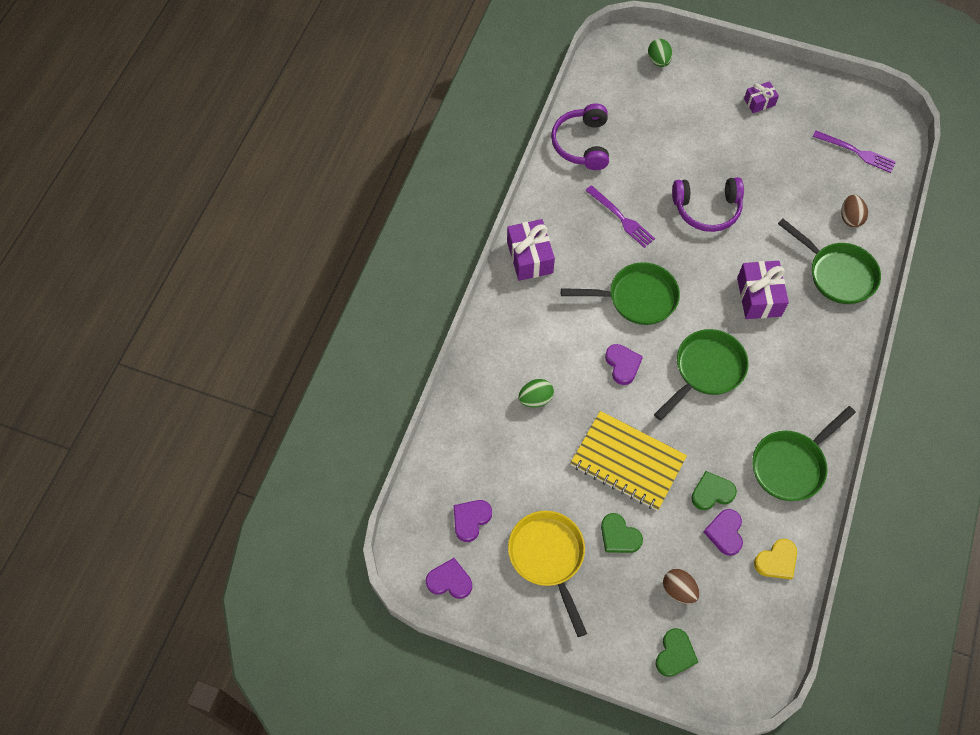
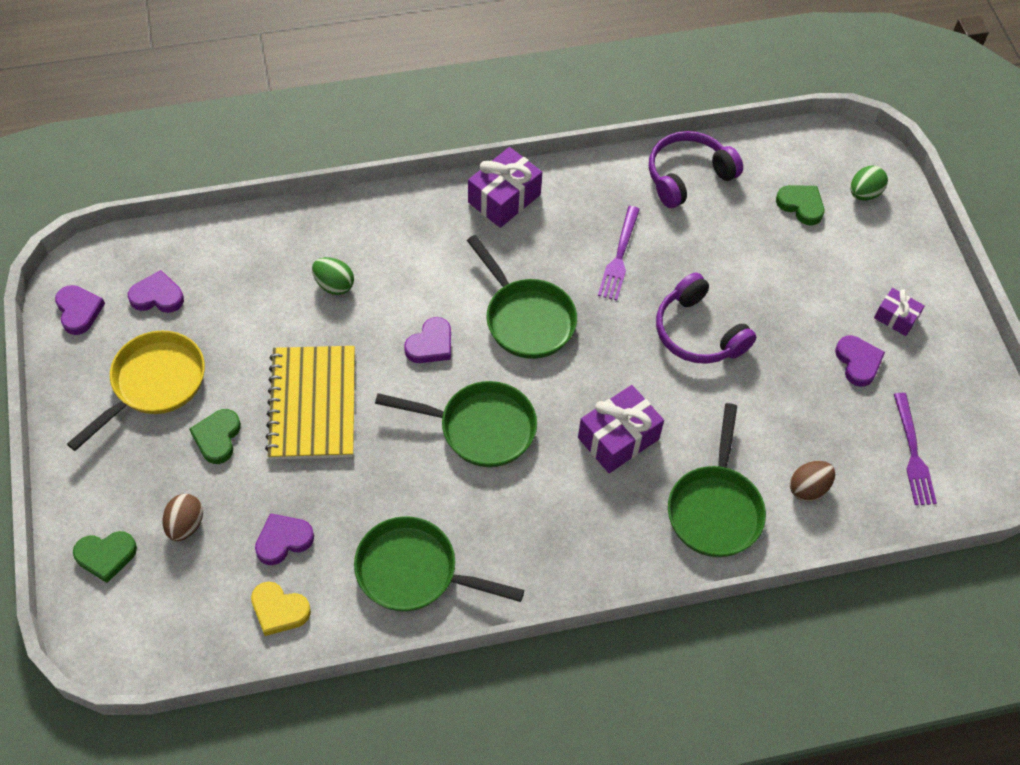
camera: 55 degrees right, 5 degrees down
green heart [691,471,737,510] -> green heart moved to [776,185,824,225]
none -> purple heart [835,336,885,387]

